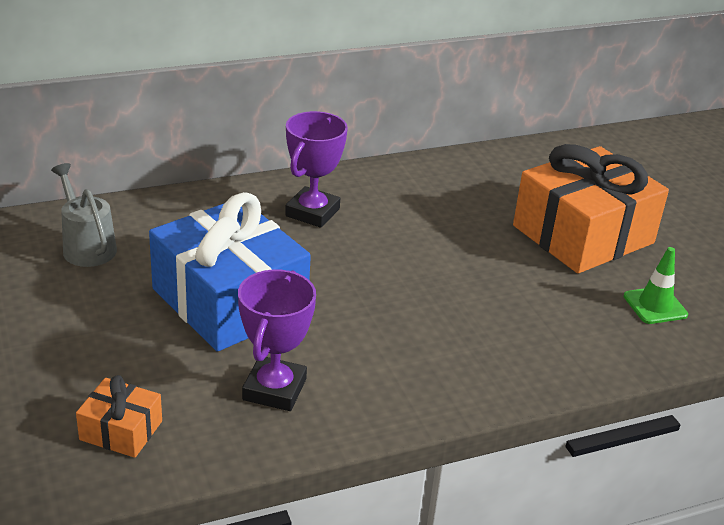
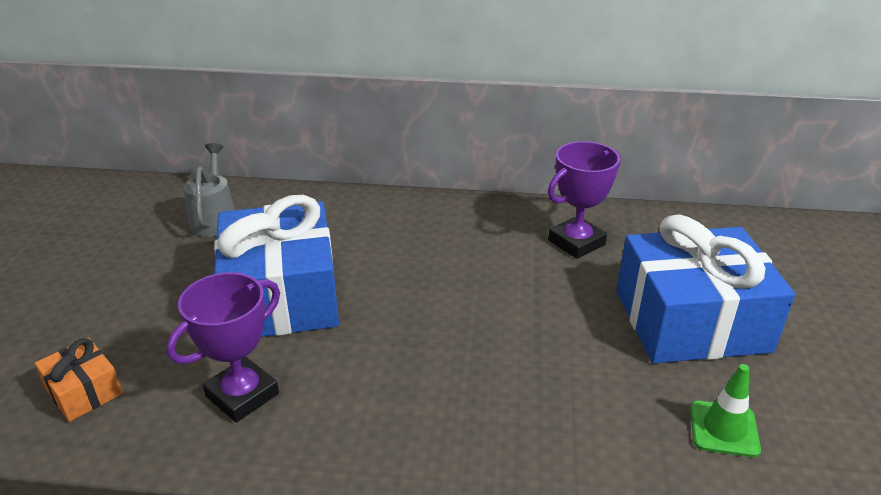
camera: 30 degrees right, 0 degrees up
purple trophy [285,111,348,228] -> purple trophy moved to [548,141,621,259]
orange gift [513,144,669,274] -> blue gift [616,214,795,364]

